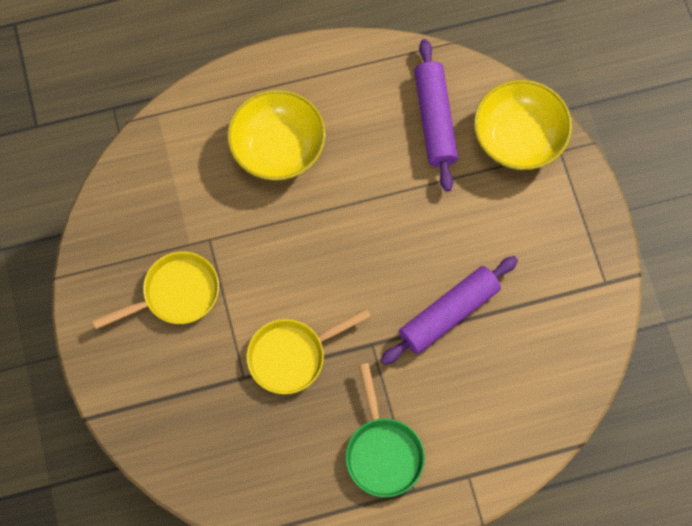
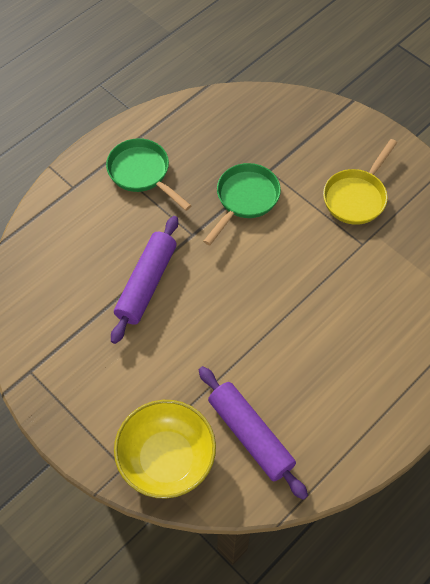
camera: 150 degrees right, 10 degrees down
yellow bowl [227,90,326,181] -> none
yellow pan [246,308,371,394] -> green pan [203,163,281,245]

